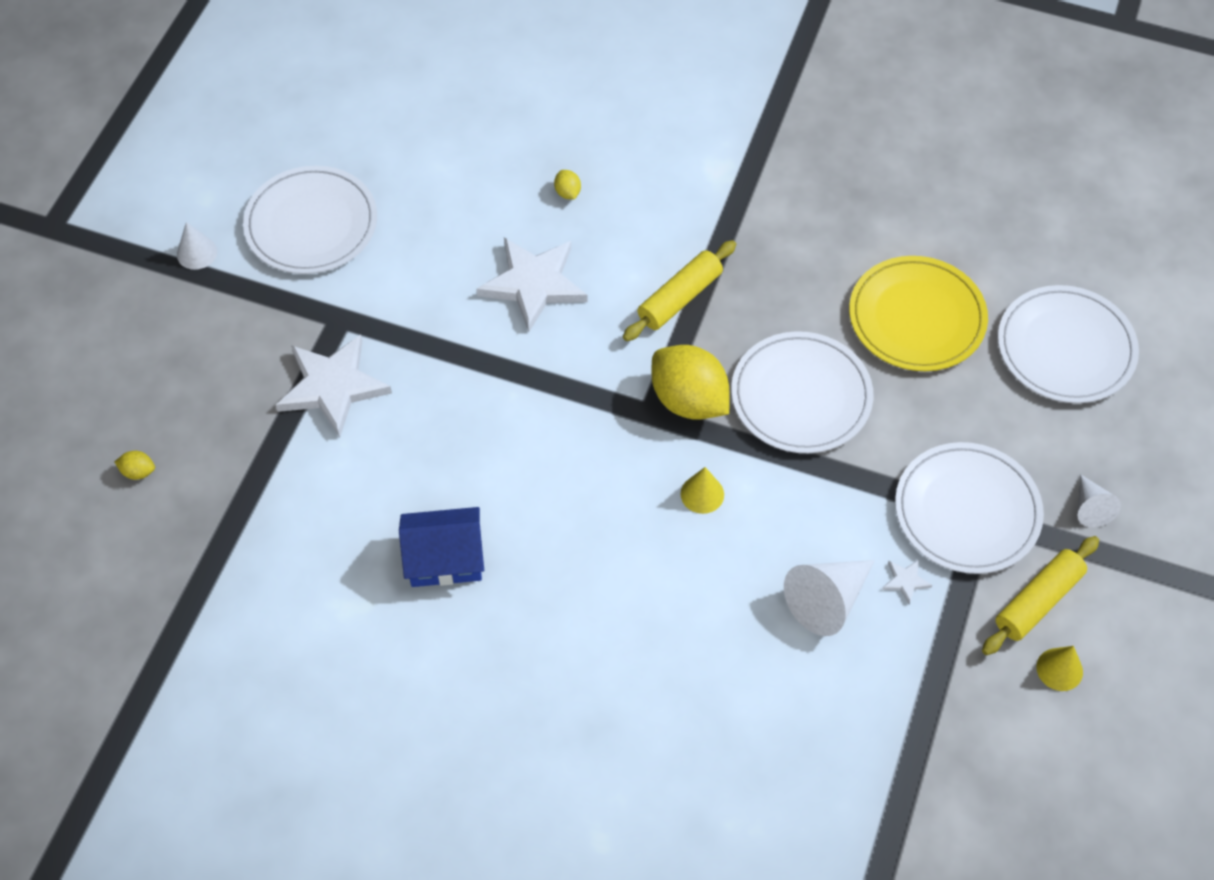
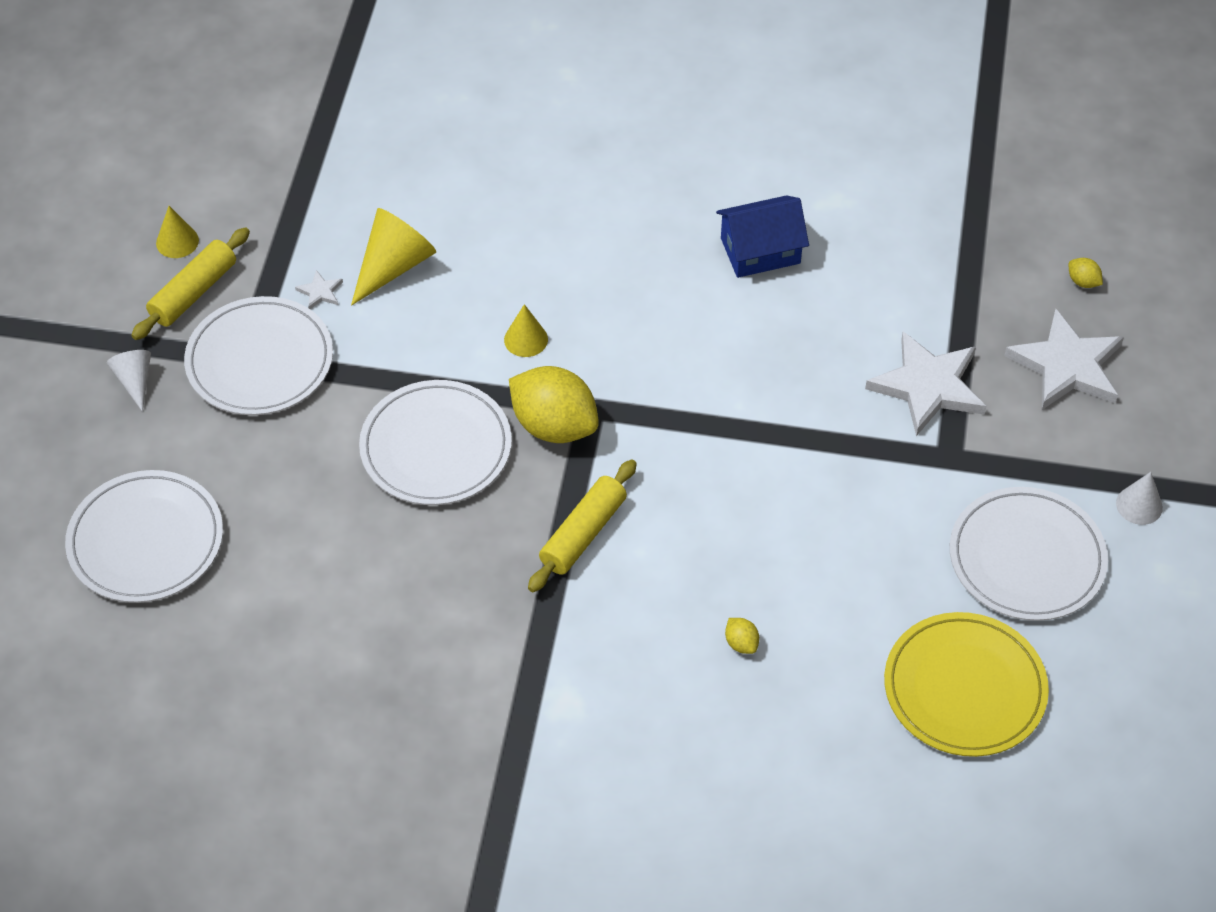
camera: 170 degrees right, 5 degrees down
yellow lemon [115,451,155,480] -> yellow lemon turned 45 degrees clockwise [1069,258,1103,288]
white star [477,238,587,332] -> white star moved to [1004,309,1124,410]
white cone [784,560,875,636] -> yellow cone [351,208,436,306]
yellow plate [849,256,988,371] -> yellow plate moved to [884,612,1049,757]

